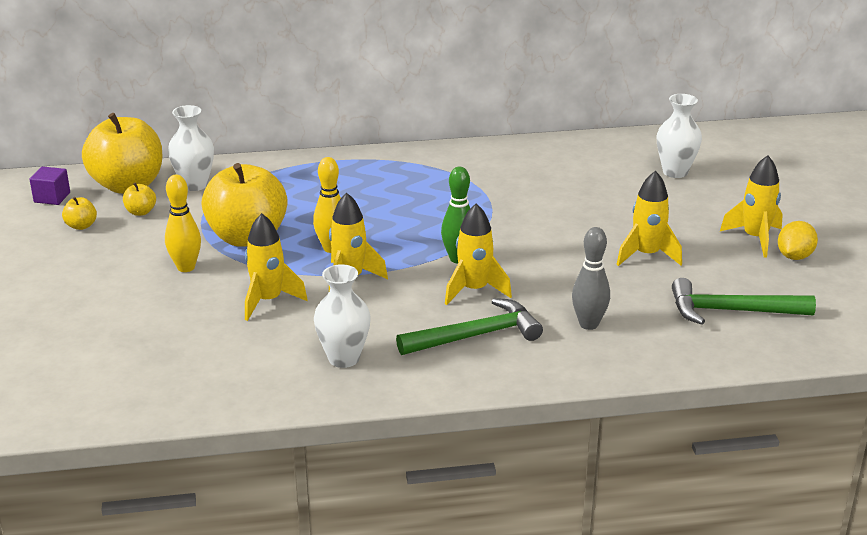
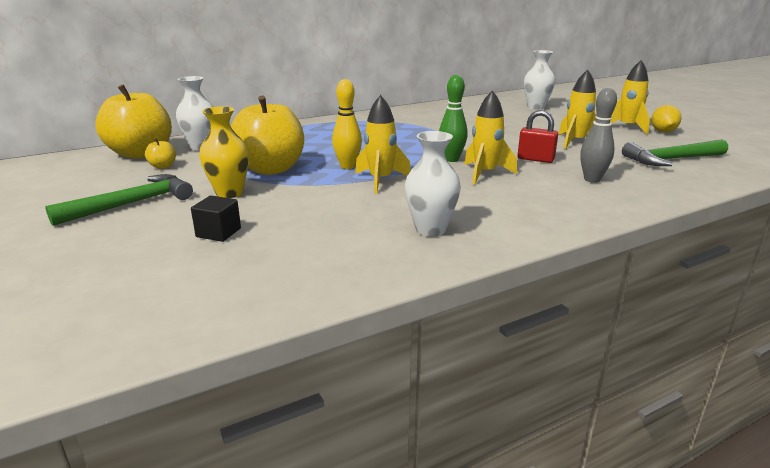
camera: 20 degrees left, 5 degrees down
purple cube [30,166,70,205] -> none
yellow apple [62,197,97,230] -> none
yellow bowling pin [165,175,201,272] -> yellow vase [199,106,249,198]
yellow rocket [245,213,308,321] -> none
green hammer [396,298,543,355] -> green hammer moved to [45,174,193,226]
none -> black cube [191,196,241,242]
none -> red padlock [517,110,558,163]

